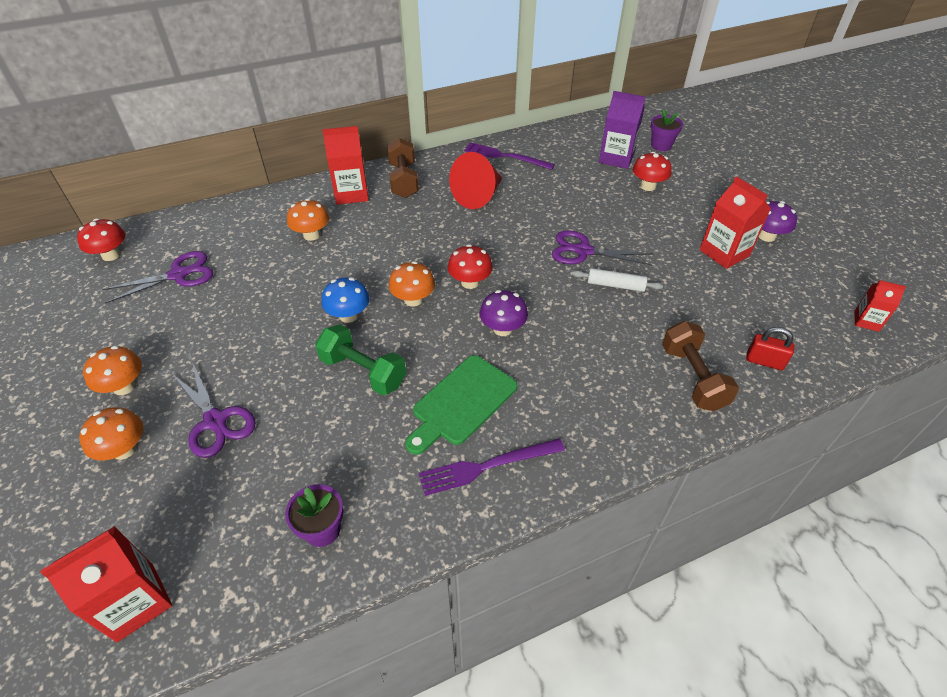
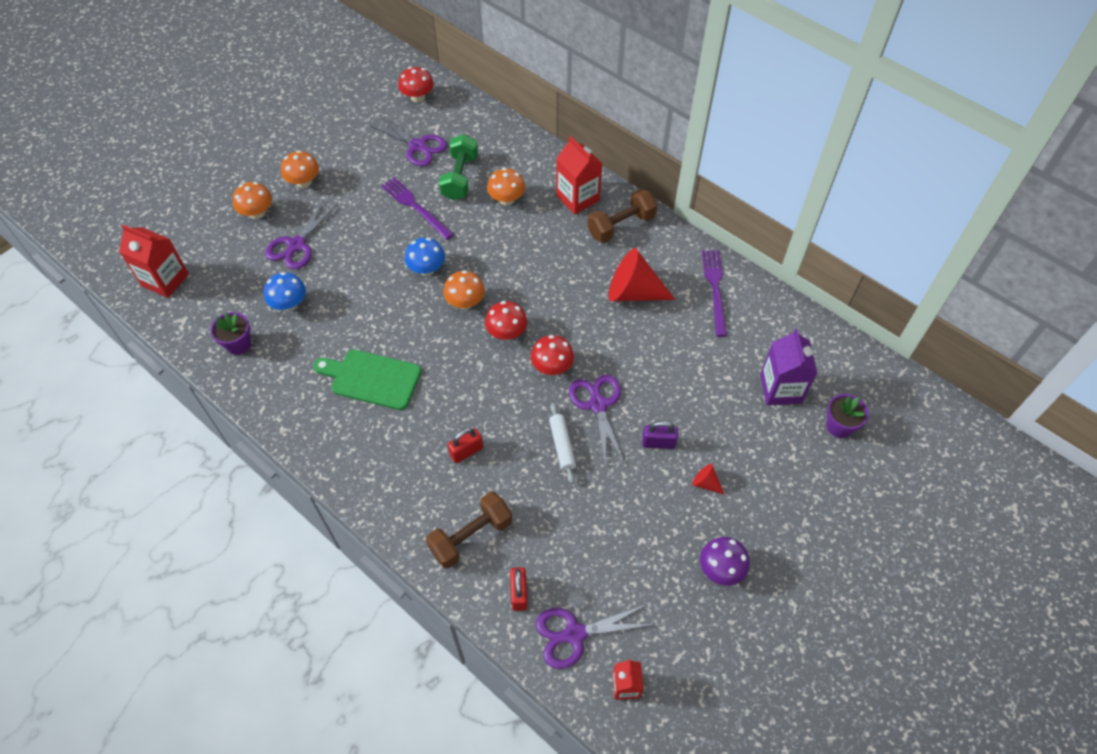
camera: 65 degrees right, 10 degrees up
green dumbbell [315,324,406,395] -> green dumbbell moved to [439,134,478,200]
purple fork [419,439,565,496] -> purple fork moved to [381,177,454,240]
purple mushroom [480,290,528,336] -> none
red mushroom [633,152,672,191] -> red mushroom moved to [531,335,574,375]
red carton [700,176,771,269] -> none
none -> blue mushroom [264,272,306,311]
none -> red padlock [448,428,483,463]
none -> purple scissors [536,604,655,669]
none -> purple padlock [642,421,678,449]
none -> red cone [692,464,725,495]

